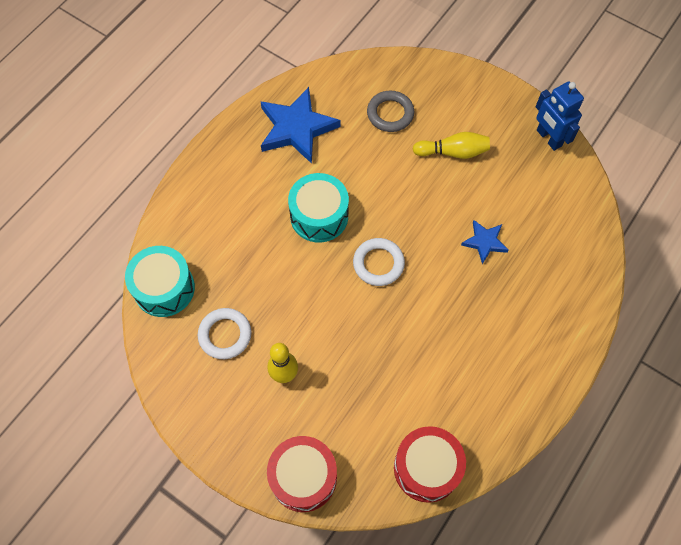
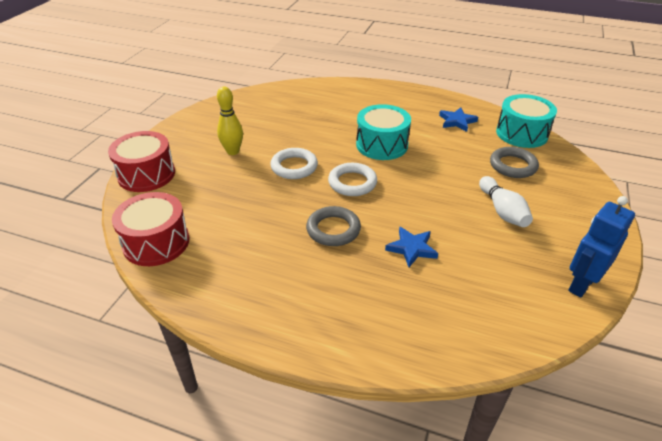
camera: 75 degrees right, 25 degrees down
turquoise drum [125,246,195,317] -> turquoise drum moved to [496,94,557,148]
white ring [198,308,251,359] -> white ring moved to [270,148,318,179]
blue star [261,87,341,164] -> blue star [439,107,478,132], size x0.53
yellow bowling pin [413,132,490,159] -> white bowling pin [479,176,533,227]
none -> grey ring [306,206,361,246]

